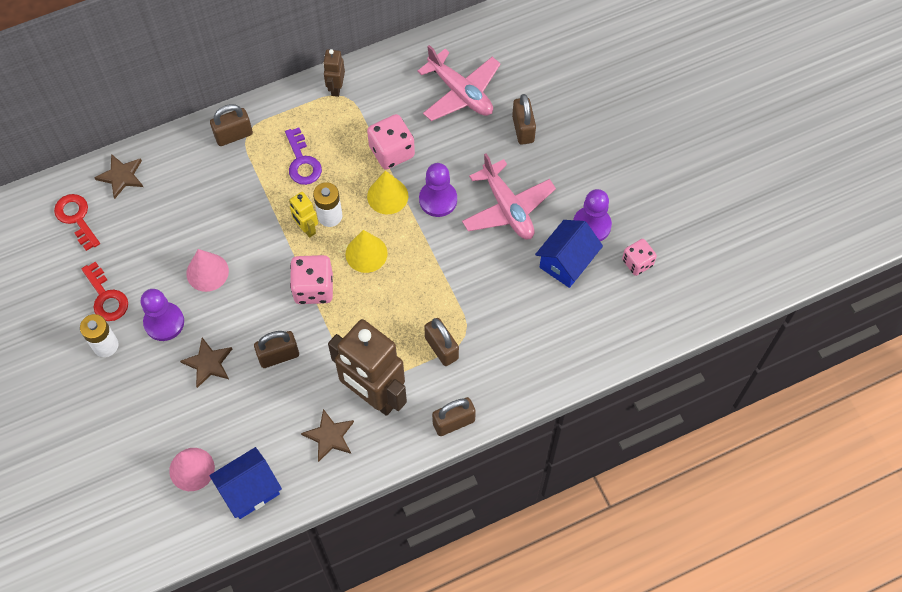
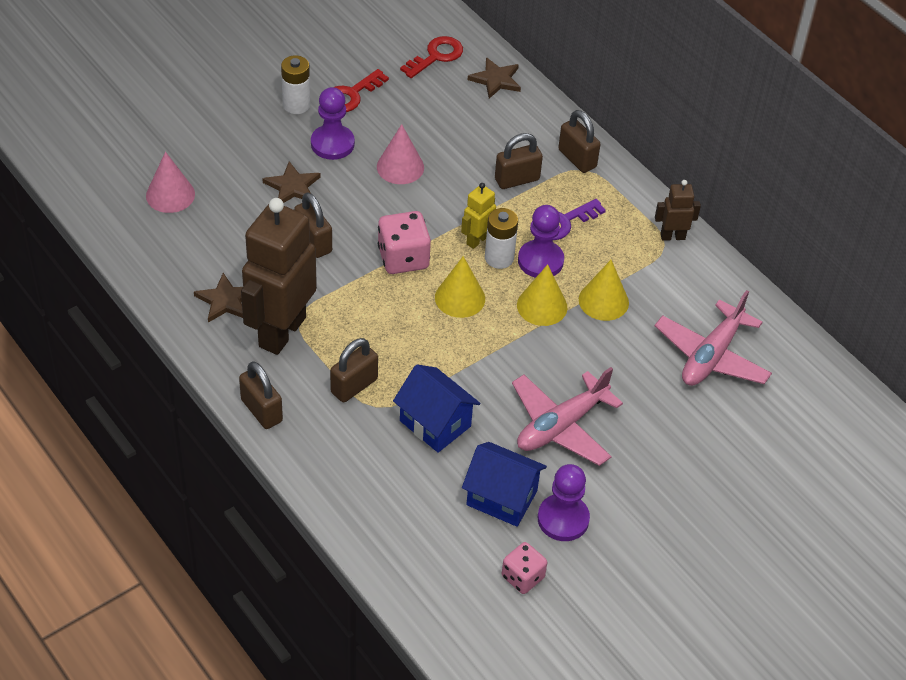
camera: 75 degrees right, 15 degrees down
blue house [209,447,282,519] -> blue house moved to [393,364,480,453]
pink dice [367,114,415,169] -> yellow cone [579,260,629,321]
purple pawn [419,163,457,217] -> purple pawn moved to [518,205,564,278]
brown padlock [512,94,536,145] -> brown padlock moved to [495,133,543,189]

